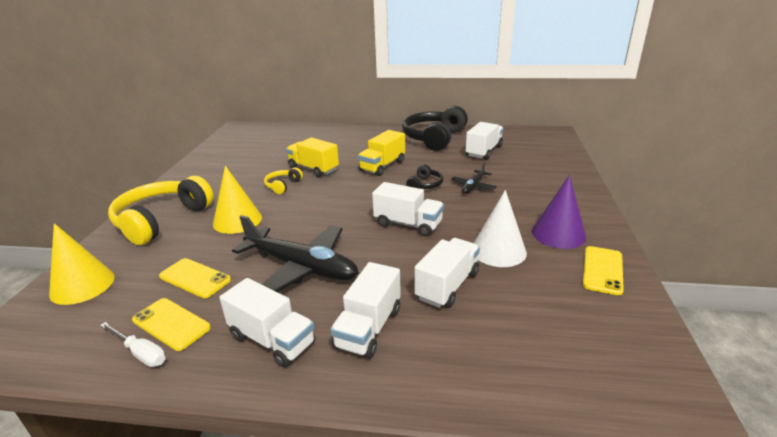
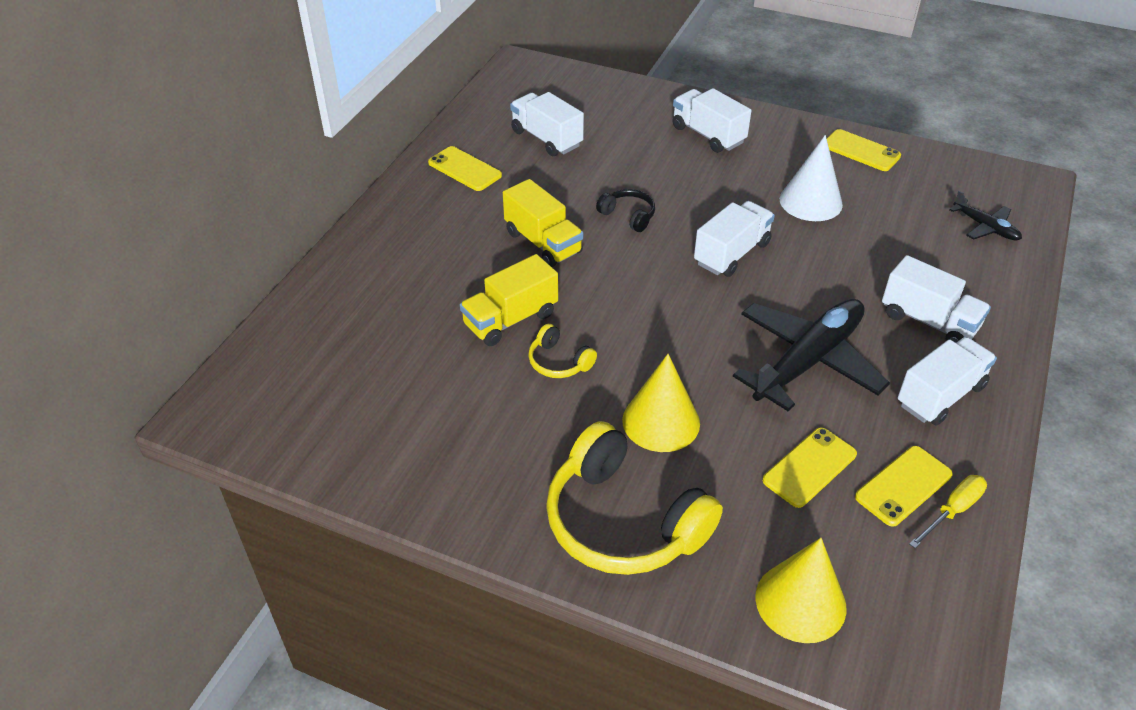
camera: 75 degrees left, 15 degrees up
white screwdriver [100,322,166,367] -> yellow screwdriver [909,475,987,548]
black headphones [402,106,468,151] -> yellow phone [428,146,502,191]
white truck [414,238,480,308] -> white truck moved to [673,88,752,153]
black plane [451,162,497,194] -> black plane moved to [949,191,1022,241]
purple cone [532,175,586,249] -> none

